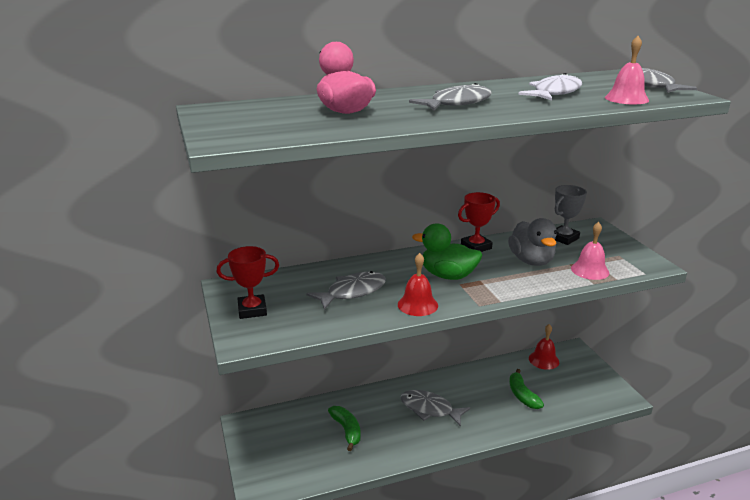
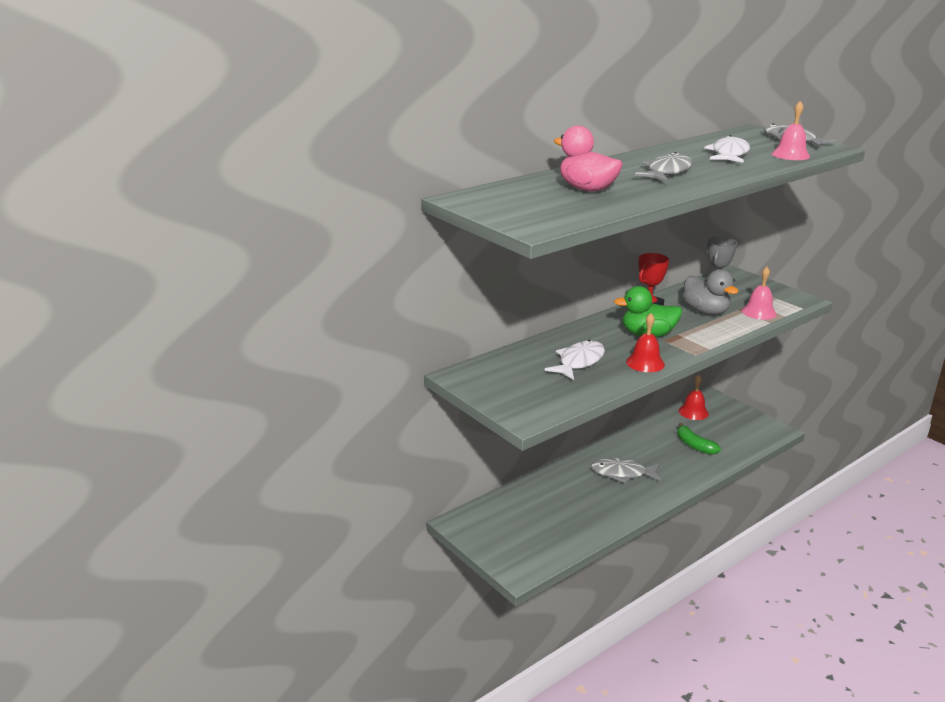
camera: 20 degrees left, 0 degrees up
red trophy [217,246,279,319] -> none
grey fish [306,271,386,310] -> white fish [544,340,605,380]
green banana [328,406,361,451] -> none

